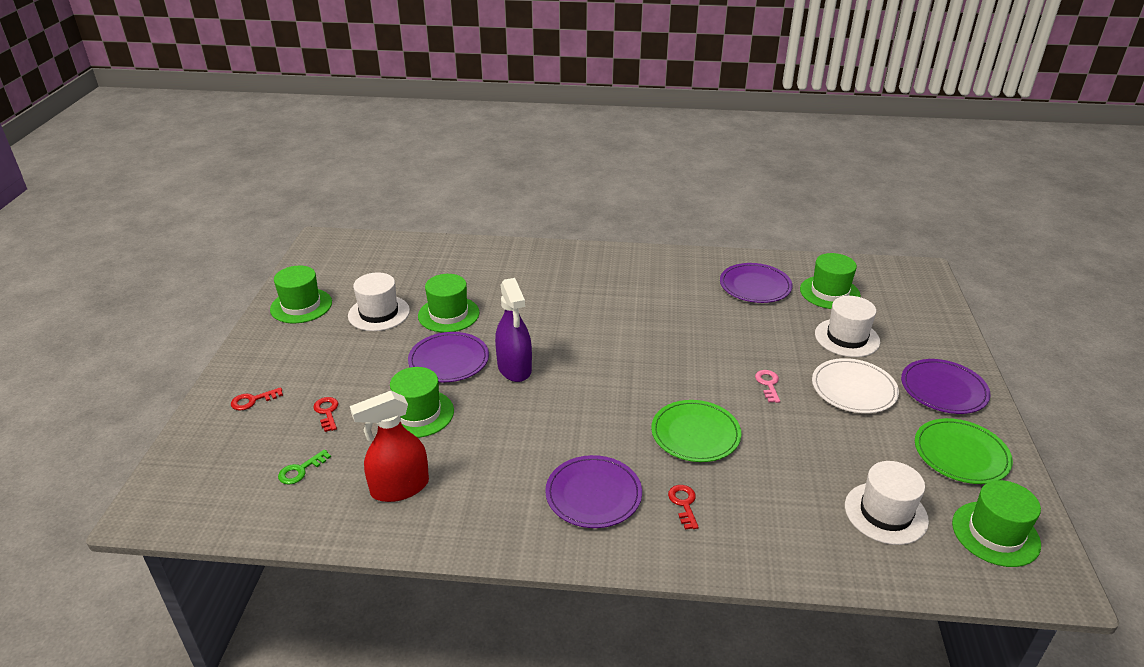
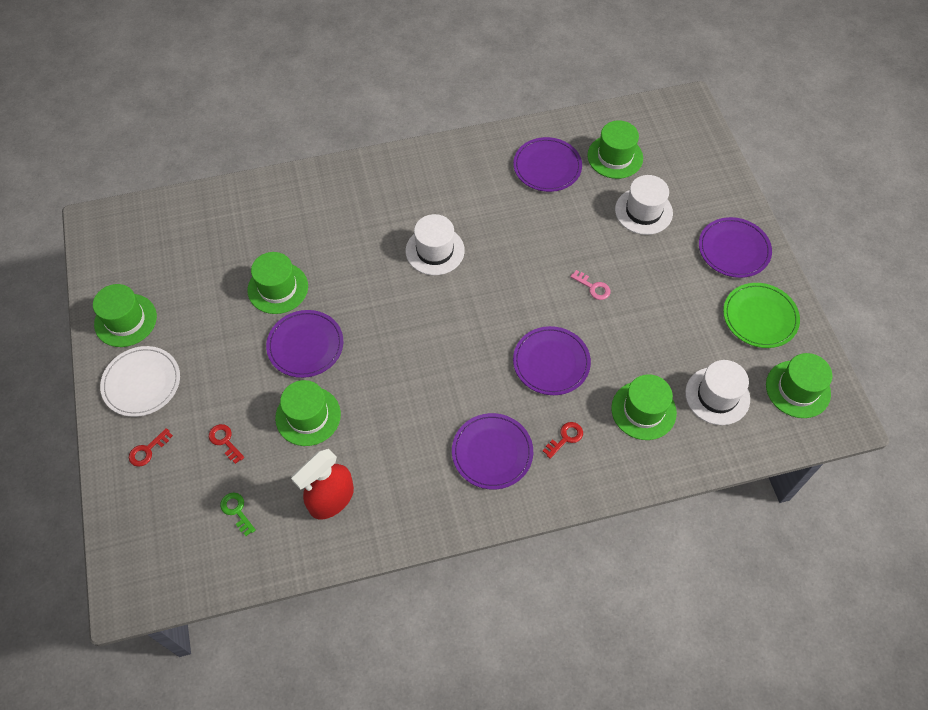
camera: 20 degrees left, 25 degrees up
green key [278,449,331,485] -> green key turned 120 degrees clockwise [220,492,256,536]
white hat [348,272,410,331] -> white hat moved to [406,214,465,275]
purple spray bottle [495,278,532,382] -> none
green plate [651,400,741,462] -> purple plate [513,326,591,395]
red key [668,485,699,530] -> red key turned 75 degrees clockwise [543,422,583,459]
pink key [755,370,780,403] -> pink key turned 150 degrees clockwise [570,270,610,300]
white plate [812,358,899,413] -> white plate moved to [100,346,180,417]
none -> green hat [611,374,677,440]

